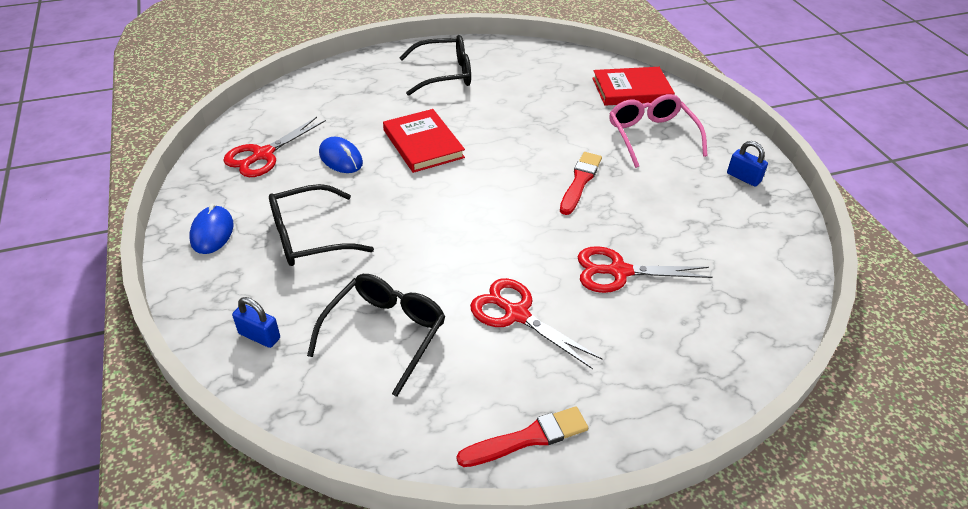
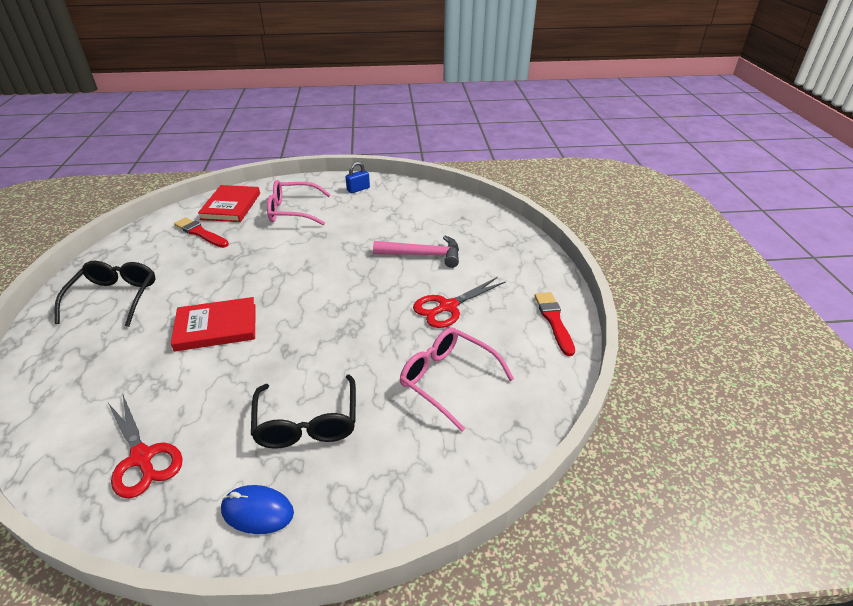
camera: 75 degrees left, 5 degrees down
blue padlock [232,297,280,348] -> none
black glasses [307,274,446,397] -> pink glasses [400,327,514,432]
blue mouse [319,137,363,173] -> none
red brush [560,152,602,215] -> red brush moved to [174,217,229,248]
red scissors [578,246,712,293] -> pink hammer [373,236,459,268]

